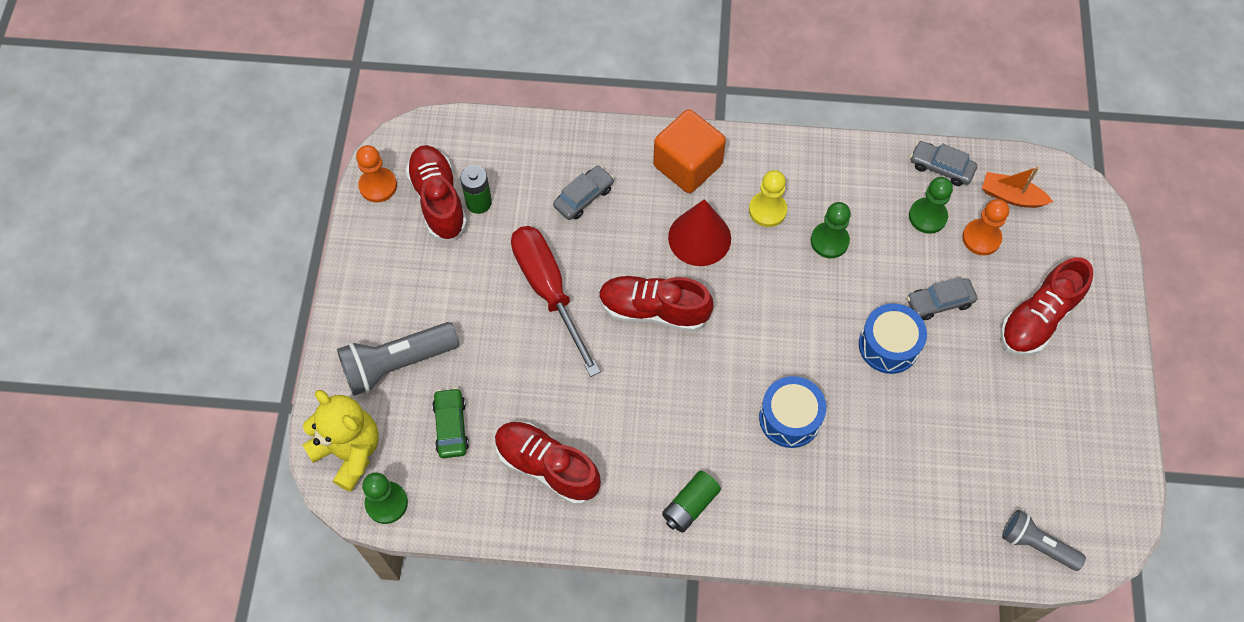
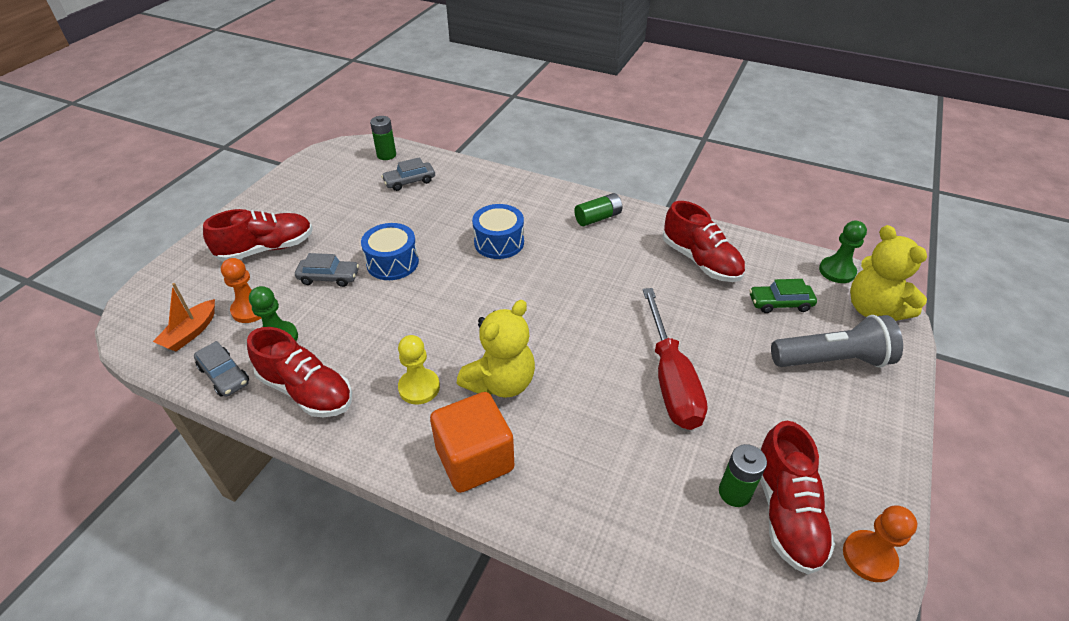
camera: 160 degrees left, 20 degrees down
green car [432,388,469,458] -> green car turned 75 degrees clockwise [749,279,817,313]
grey car [553,165,614,220] -> grey car moved to [381,157,435,191]
red shoe [599,276,713,332] -> red shoe moved to [247,327,352,417]
red cone [668,199,731,266] -> yellow teddy bear [457,300,535,398]
green pawn [811,202,851,258] -> none
orange boat [982,166,1053,208] -> orange boat turned 75 degrees clockwise [153,283,215,351]
grey flashlight [1002,510,1086,571] -> green battery [370,116,396,160]

